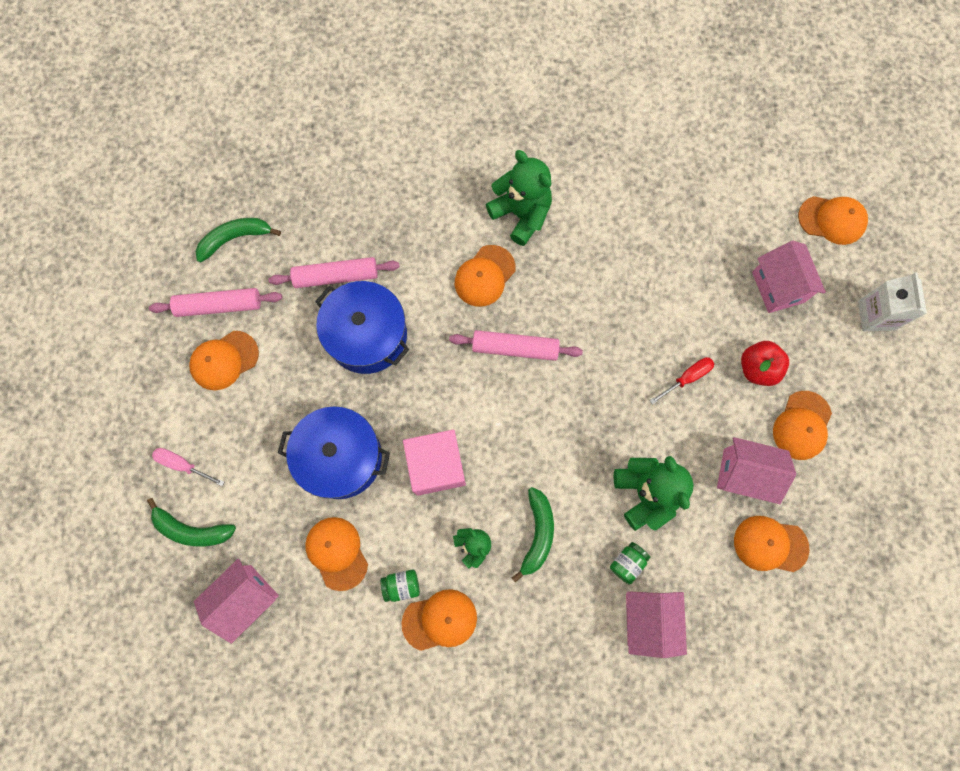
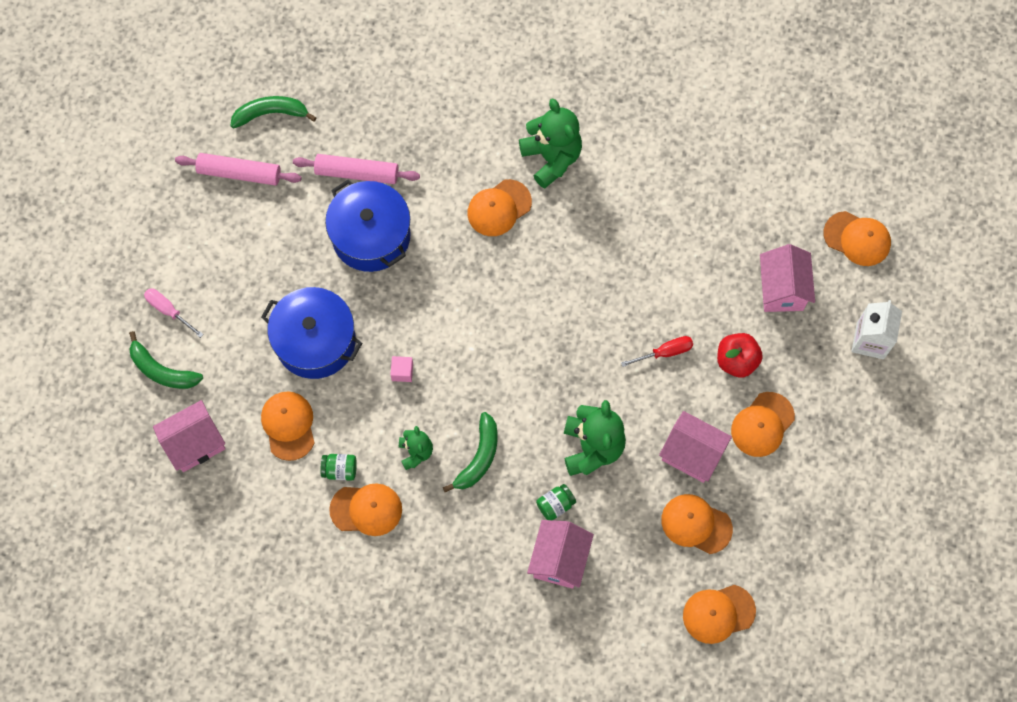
camera: 15 degrees right, 5 degrees down
orange cap [189,331,259,390] -> orange cap moved to [683,585,756,644]
pink cube [403,430,466,496] -> pink cube [390,356,413,382], size x0.41
pink rolling pin [449,330,583,361] -> none

